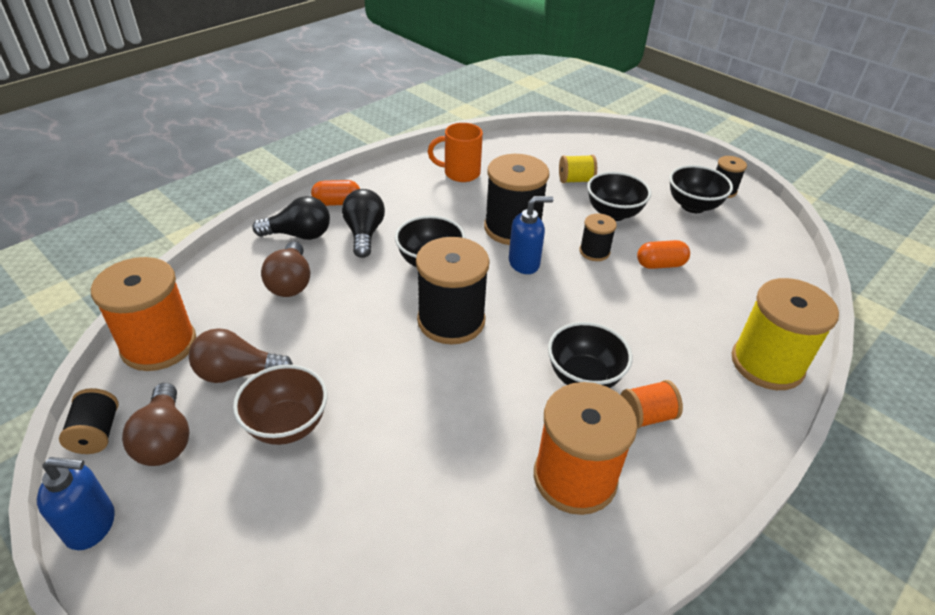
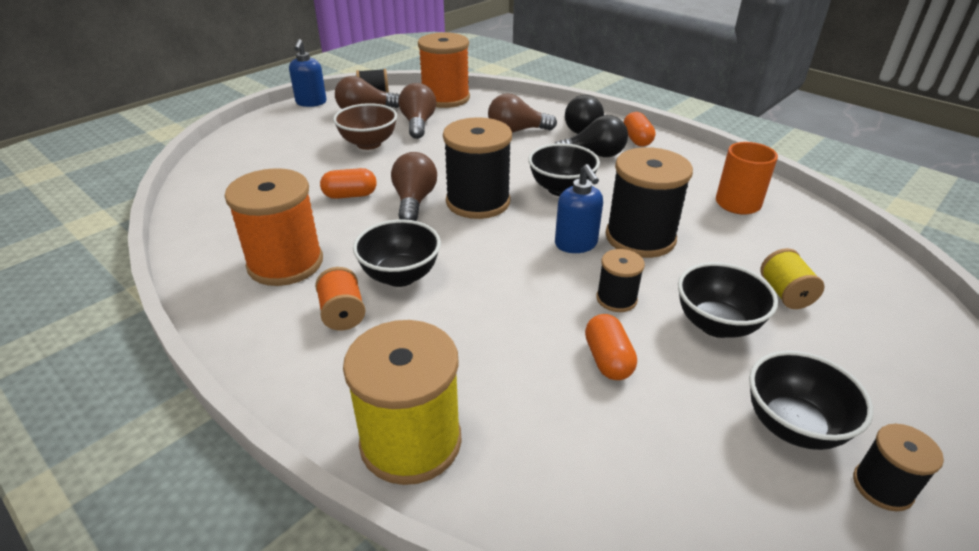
camera: 90 degrees right, 5 degrees down
none -> orange capsule [320,168,377,199]
none -> brown light bulb [391,152,437,221]

